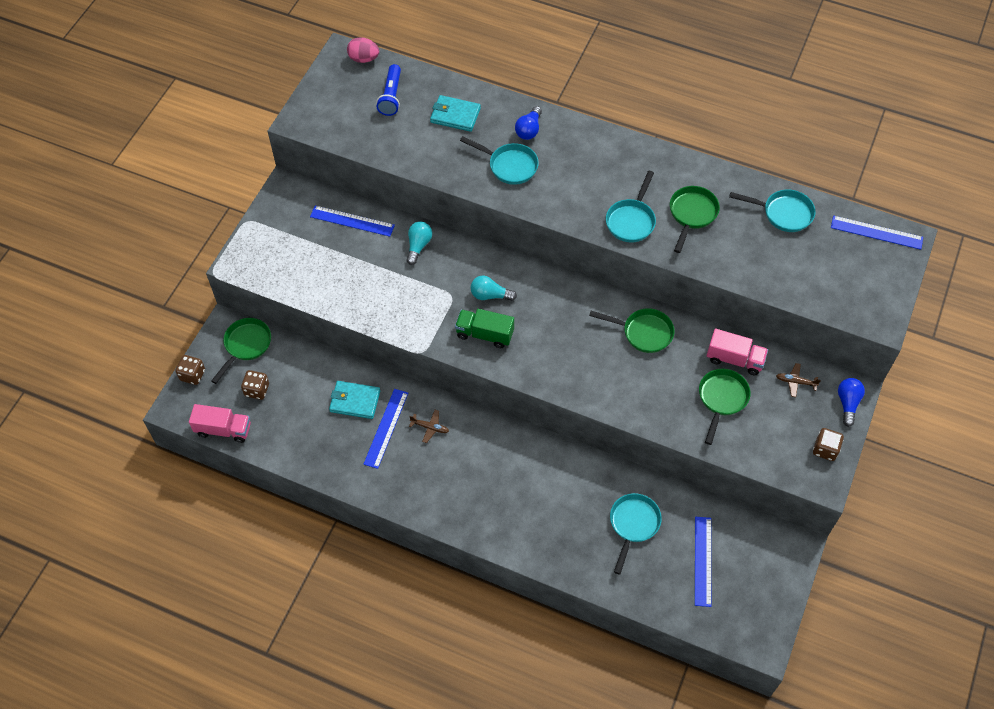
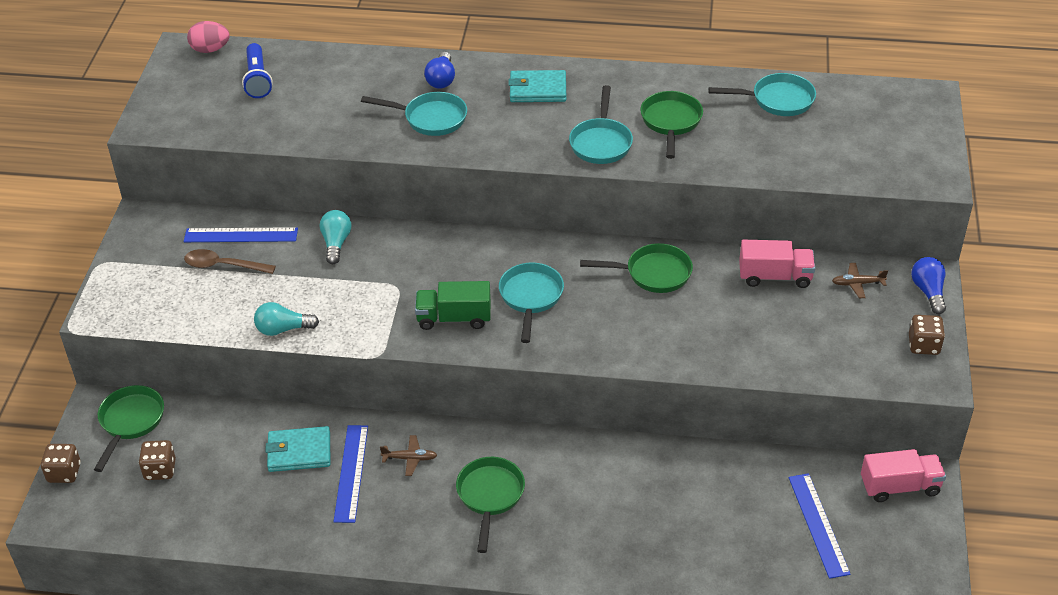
camera: 15 degrees left, 15 degrees down
pink truck [189,404,251,443] -> pink truck moved to [861,449,946,502]
turquoise wallet [430,95,481,132] -> turquoise wallet moved to [508,70,566,102]
turquoise light bulb [471,276,517,301] -> turquoise light bulb moved to [254,302,319,336]
turquoise pan [610,493,662,575] -> turquoise pan moved to [499,263,564,343]
green pan [699,369,751,445] -> green pan moved to [456,457,525,553]
blue ruler [831,216,923,250] -> none
none -> brown spoon [184,249,276,274]

